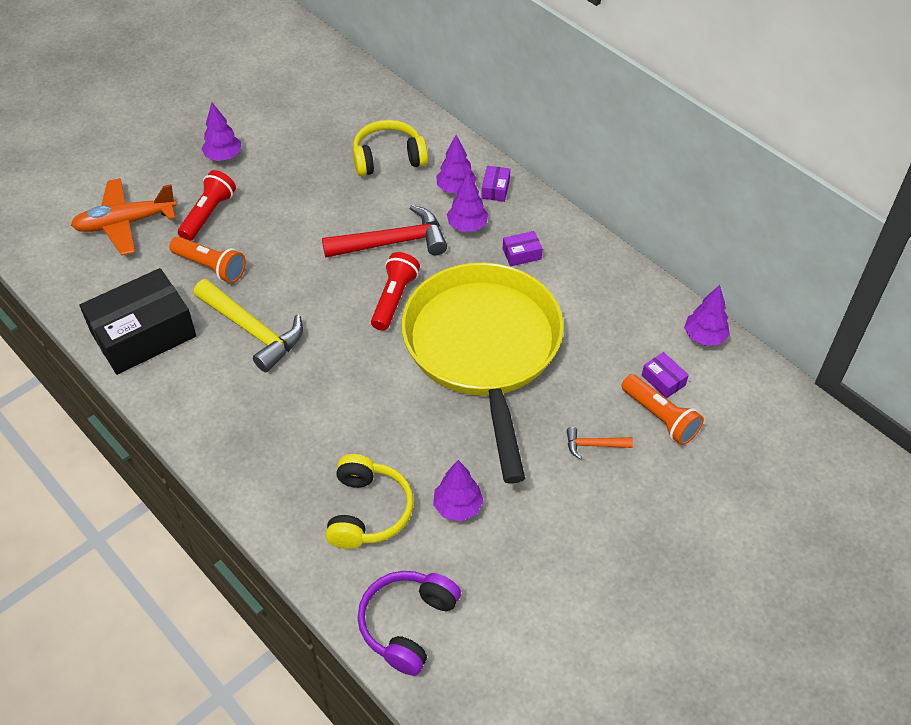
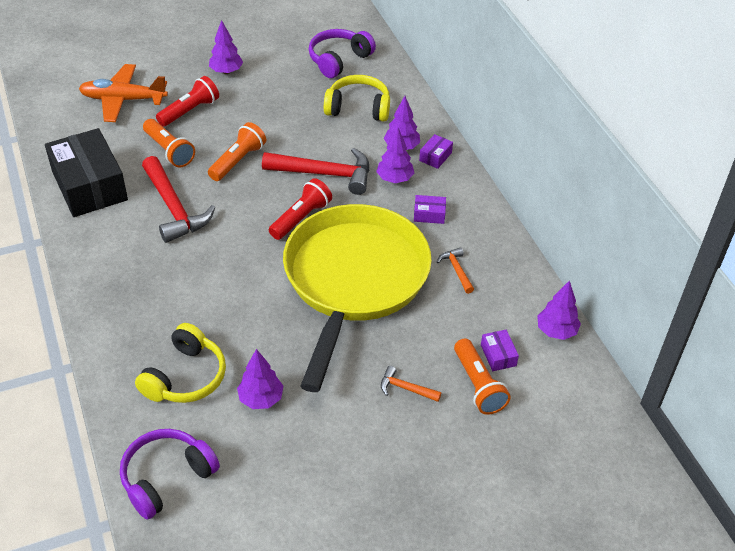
camera: 20 degrees right, 5 degrees down
black box [79,268,196,375] -> black box turned 75 degrees clockwise [45,128,128,217]
yellow hammer [194,279,303,372] -> red hammer [142,156,215,243]
none -> orange flashlight [208,122,266,181]
none -> purple headphones [309,29,376,78]
none -> orange hammer [437,247,474,294]

